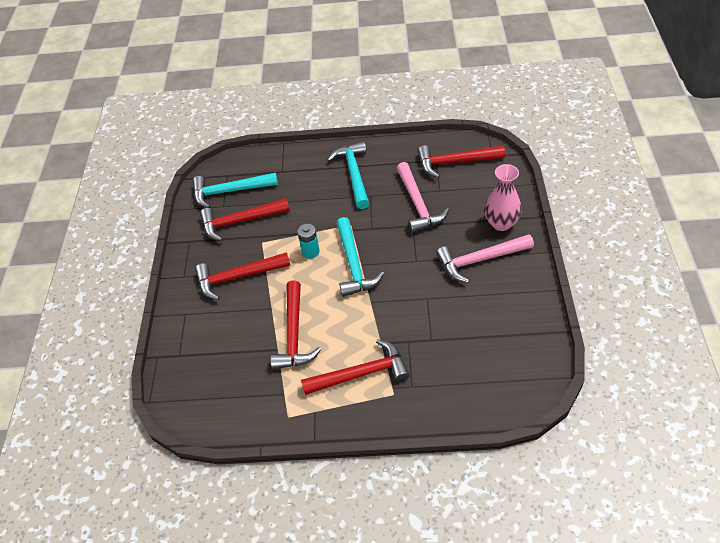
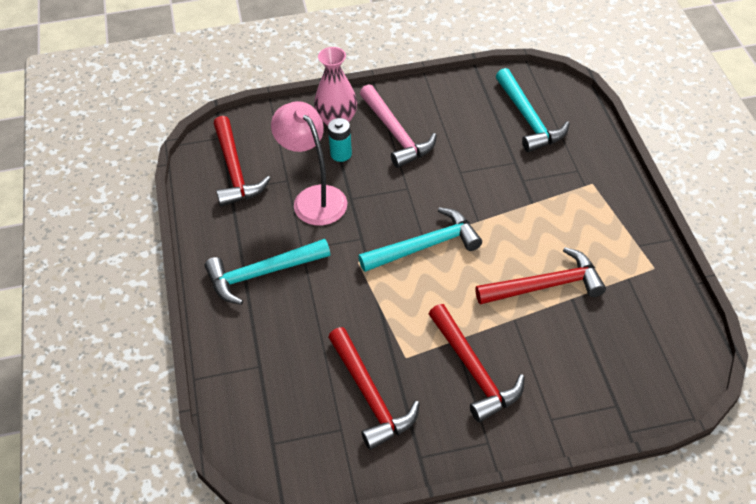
camera: 105 degrees left, 0 degrees up
turquoise hammer [193,173,278,208] -> turquoise hammer moved to [496,68,570,152]
turquoise battery [297,224,320,259] -> turquoise battery moved to [328,118,352,162]
red hammer [301,339,410,395] -> none
pink hammer [397,162,449,233] -> pink lamp [271,101,347,226]

